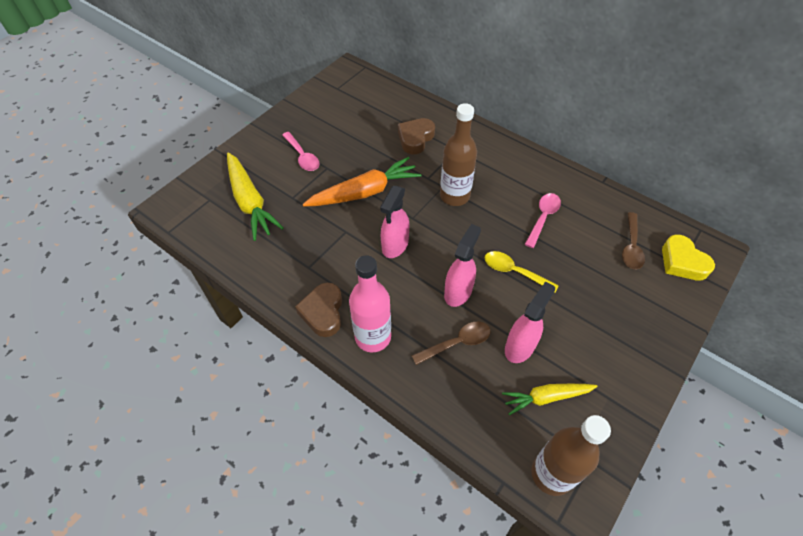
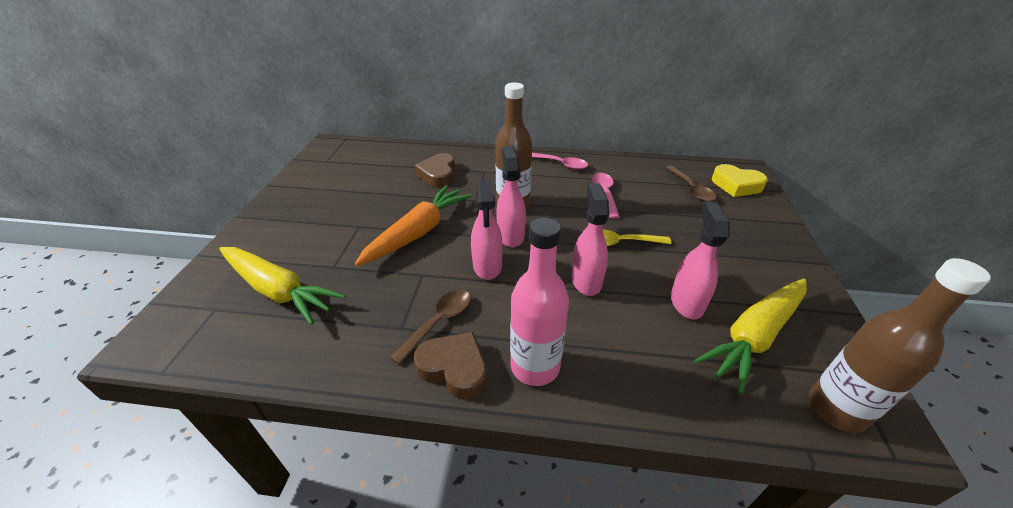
camera: 30 degrees left, 15 degrees down
pink spoon [282,132,320,171] -> pink spoon moved to [532,153,588,170]
brown heart [295,283,342,337] -> brown heart turned 150 degrees clockwise [414,332,487,400]
brown spoon [412,321,491,365] -> brown spoon moved to [390,290,471,365]
yellow carrot [502,384,597,415] -> yellow carrot [694,279,807,394], size x1.62
none -> pink spray bottle [496,146,526,248]

